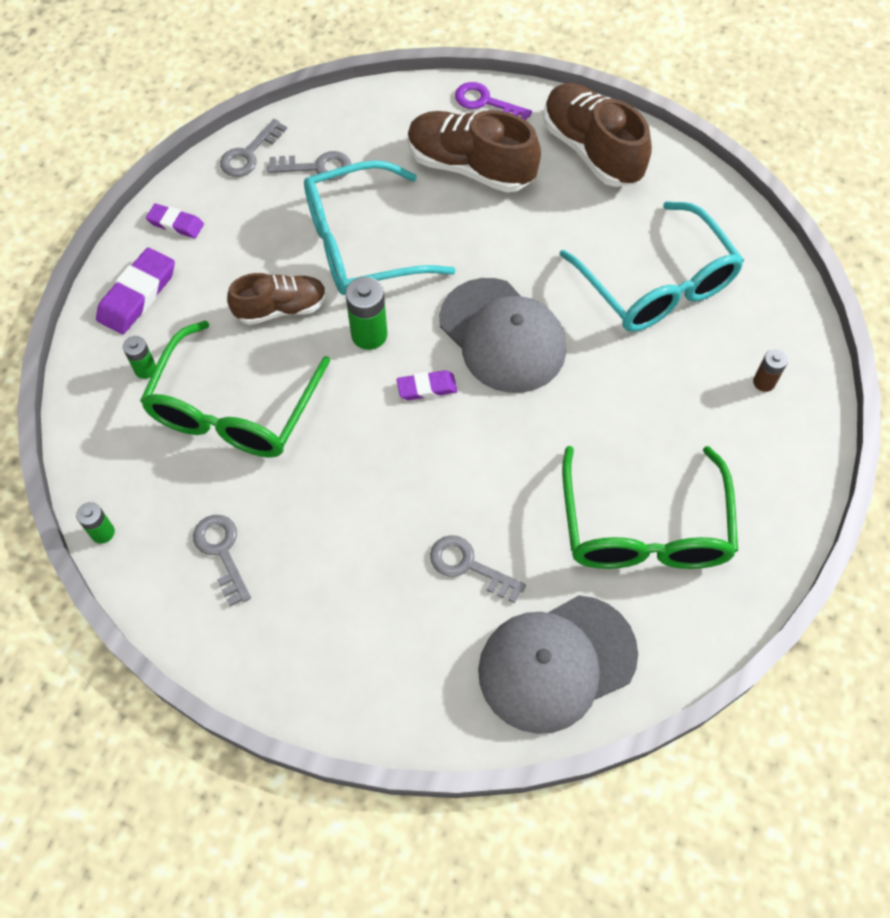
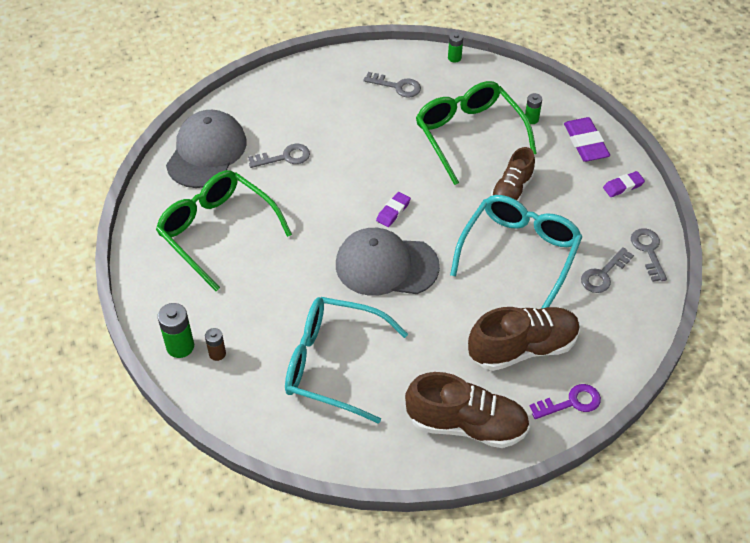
camera: 135 degrees right, 10 degrees down
green battery [345,277,387,350] -> green battery moved to [158,303,194,358]

